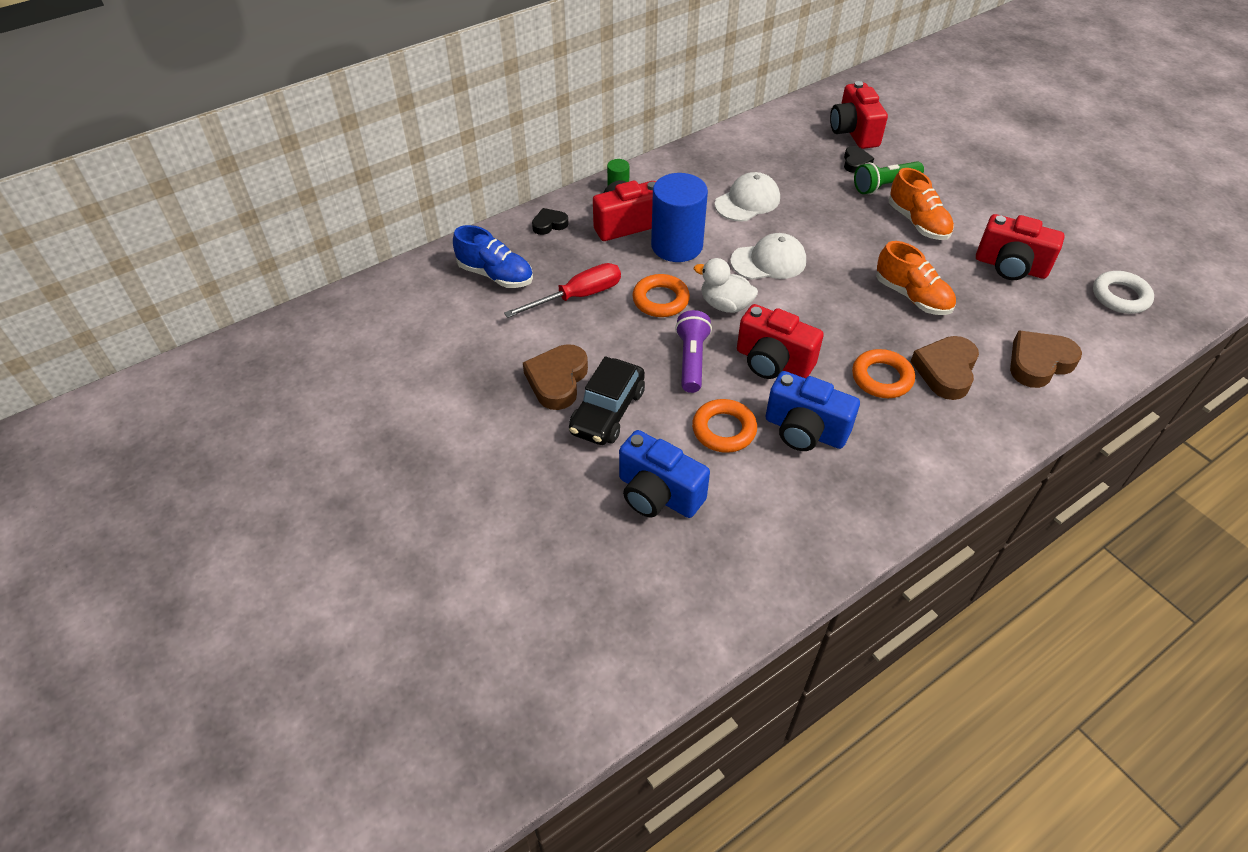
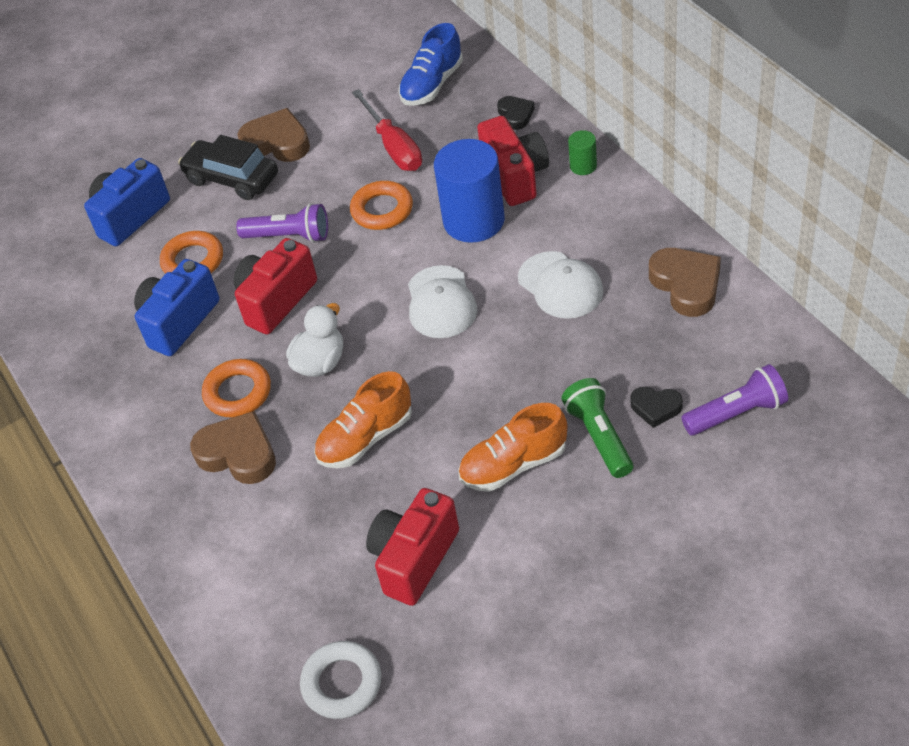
camera: 100 degrees right, 0 degrees up
white duck [694,258,758,313] -> white duck moved to [286,303,343,377]
red camera [830,81,888,149] -> purple flashlight [681,364,788,436]
brown heart [1010,330,1082,388] -> brown heart moved to [649,248,721,317]

